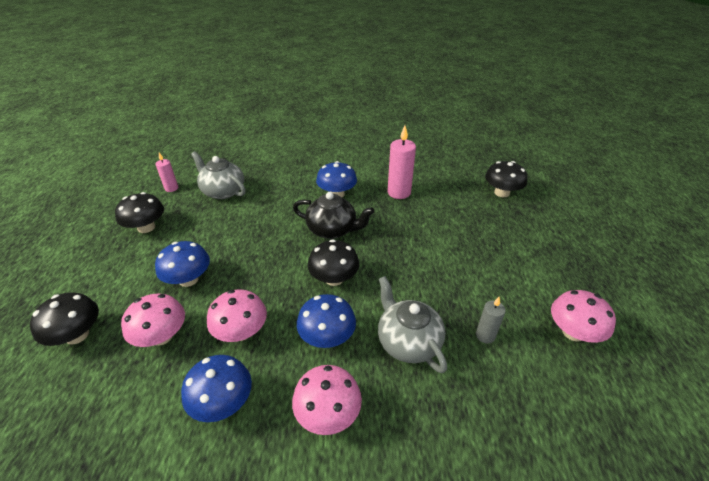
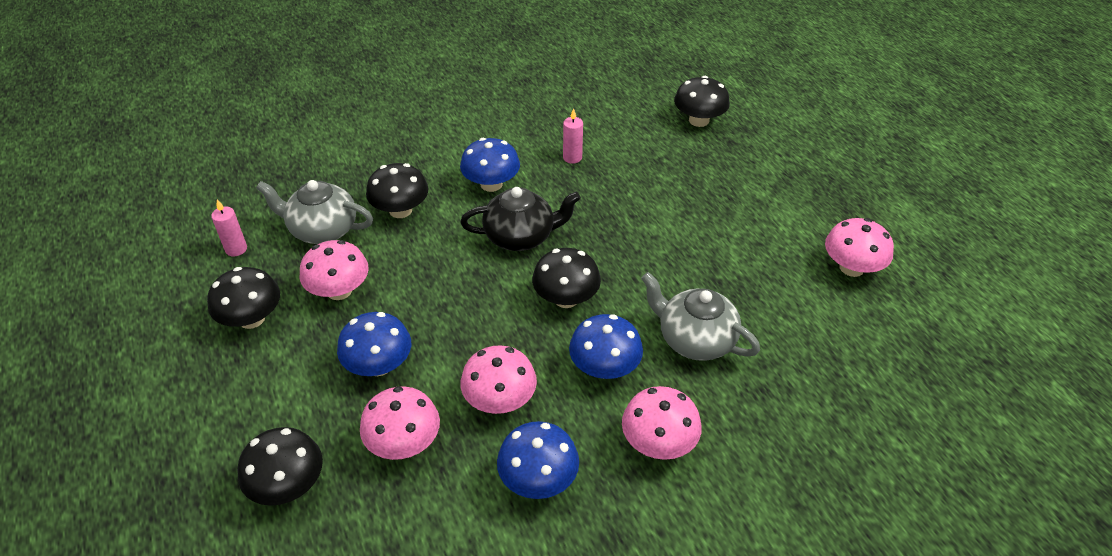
camera: 25 degrees left, 5 degrees up
pink candle [387,126,416,199] -> pink candle [563,108,583,164], size x0.57
grey candle [476,297,506,344] -> none
none -> pink mushroom [300,240,369,300]
none -> black mushroom [366,163,428,218]

